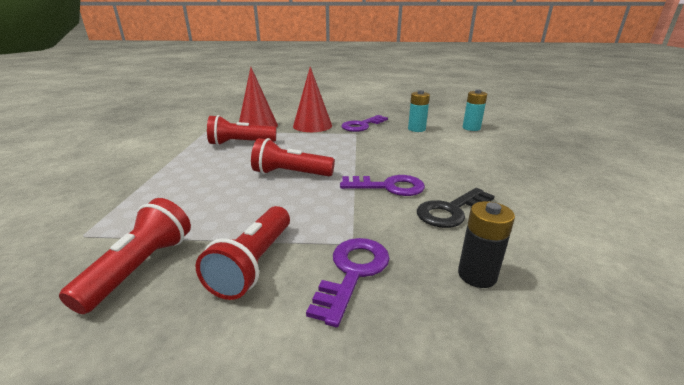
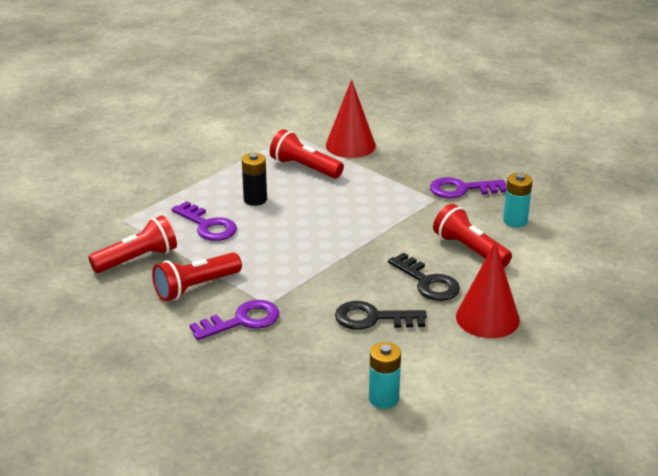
camera: 40 degrees right, 5 degrees up
red flashlight [251,138,335,176] -> red flashlight moved to [433,204,512,268]
red cone [293,67,332,132] -> red cone moved to [456,242,520,338]
purple key [340,175,425,196] -> purple key moved to [171,201,237,241]
black battery [458,201,515,288] -> black battery moved to [242,153,267,206]
turquoise battery [463,90,487,131] -> turquoise battery moved to [369,342,401,409]
none -> black key [388,253,460,301]

